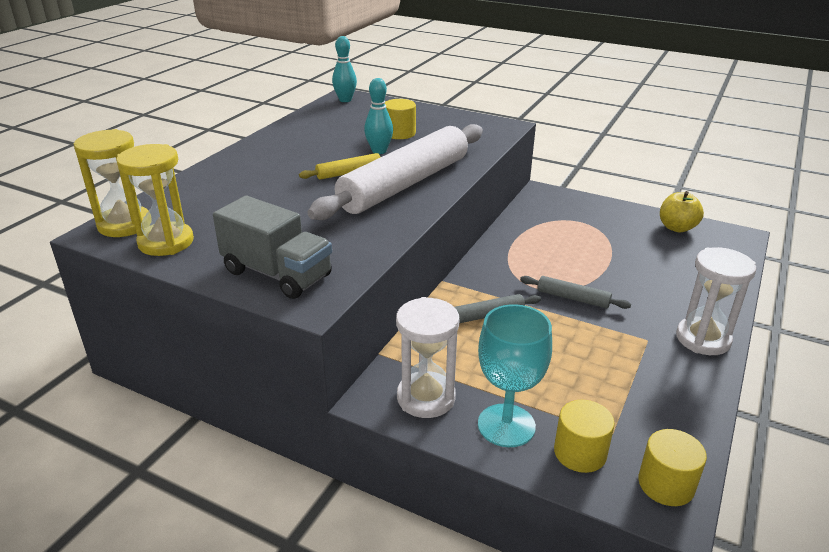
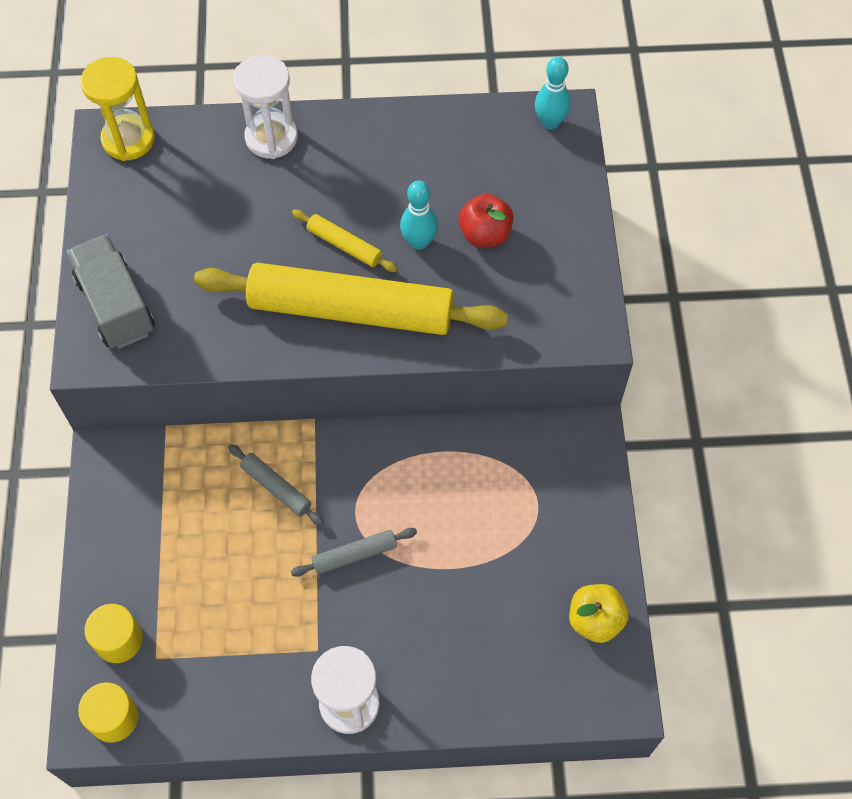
camera: 60 degrees right, 30 degrees up
yellow hourglass [116,144,194,256] -> none
grey truck [213,196,332,299] -> grey truck turned 150 degrees clockwise [67,234,155,349]
white rolling pin [308,124,483,220] -> yellow rolling pin [194,263,508,335]
yellow cylinder [384,99,416,139] -> red apple [458,194,513,247]
white hourglass [396,297,460,418] -> white hourglass moved to [233,55,298,159]
turquoise goblet [478,304,552,447] -> none
grey rolling pin [520,276,631,309] -> grey rolling pin turned 75 degrees clockwise [291,528,417,577]

